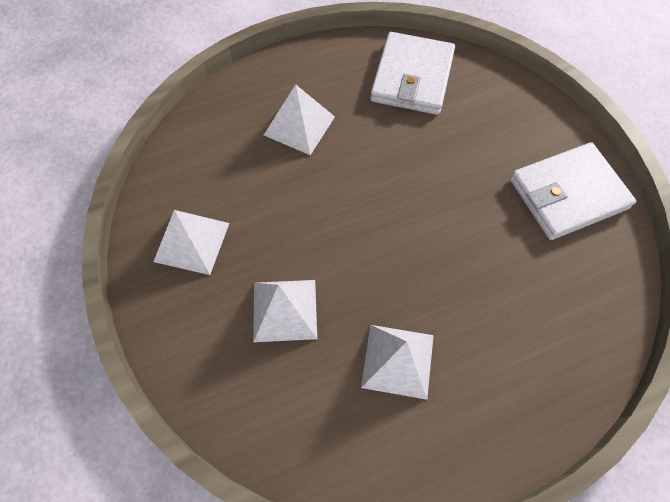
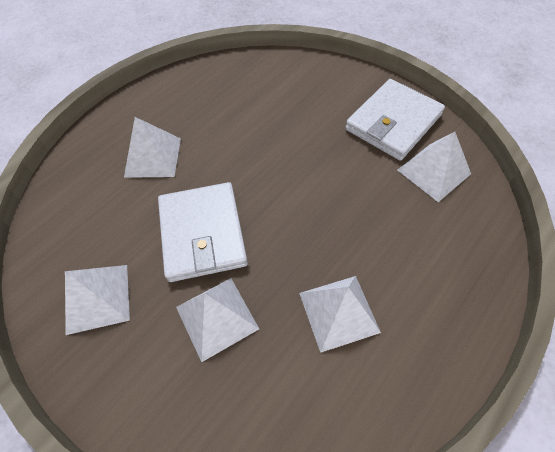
camera: 25 degrees left, 5 degrees down
white wallet [370,32,455,115] -> white wallet moved to [158,182,248,282]
none -> white pyramid [398,132,471,202]

